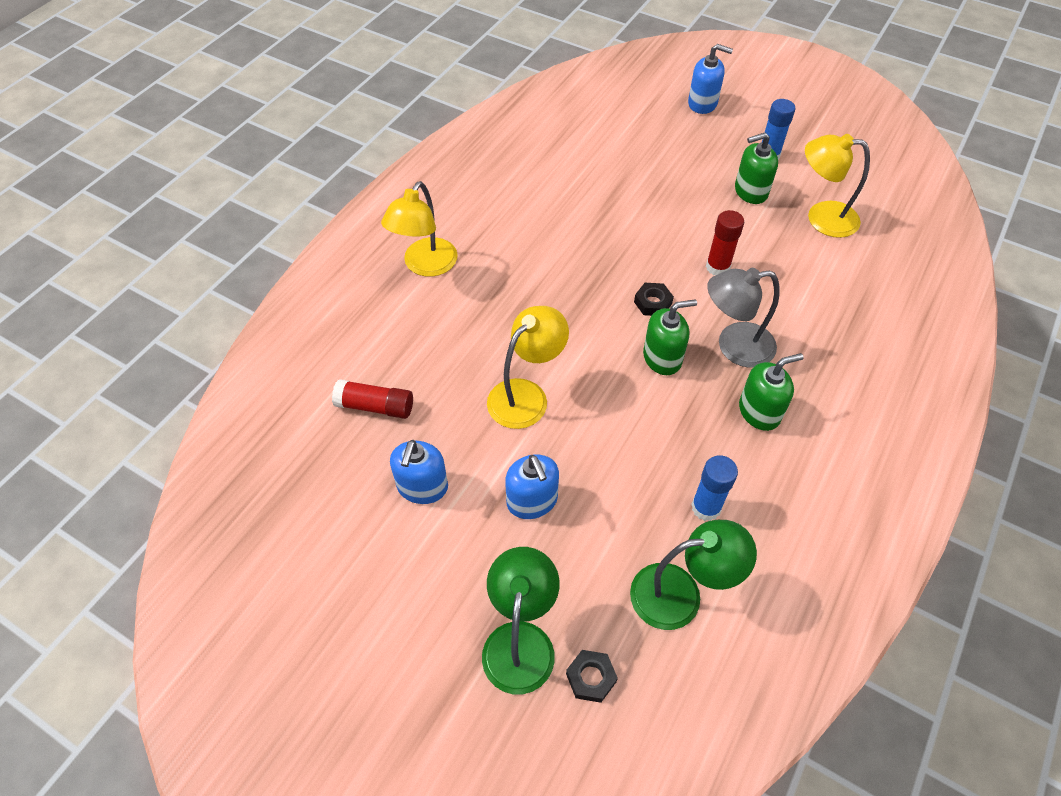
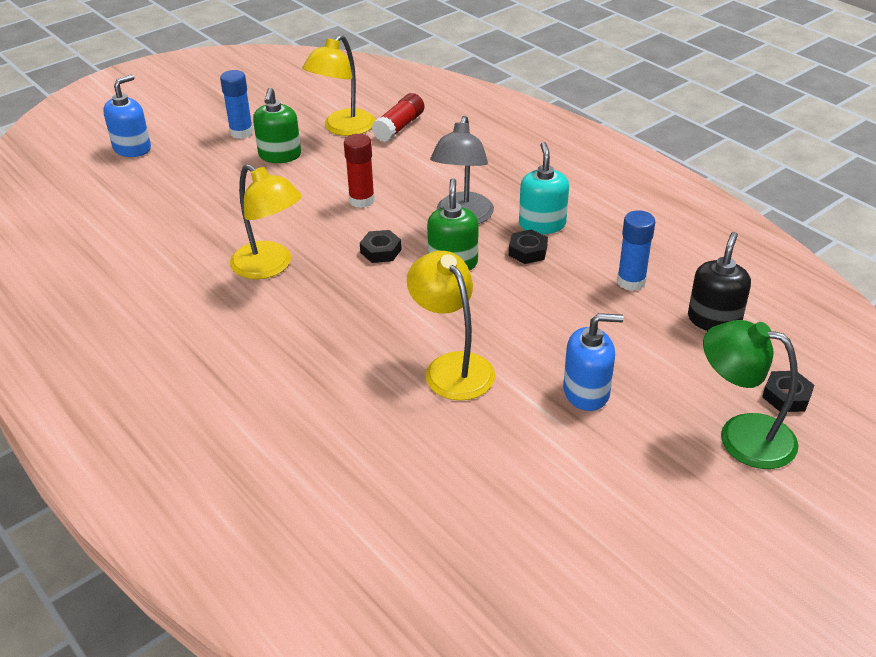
camera: 70 degrees left, 15 degrees down
red glue stick [332,379,413,419] -> red glue stick moved to [372,93,424,142]
yellow lamp [381,181,458,277] -> yellow lamp moved to [230,164,302,279]
blue soap dispenser [390,440,448,504] -> none
green lamp [630,520,757,630] -> black soap dispenser [688,232,751,331]
green soap dispenser [739,353,804,431] -> turquoise soap dispenser [519,142,569,234]
none -> black nut [509,229,548,264]

